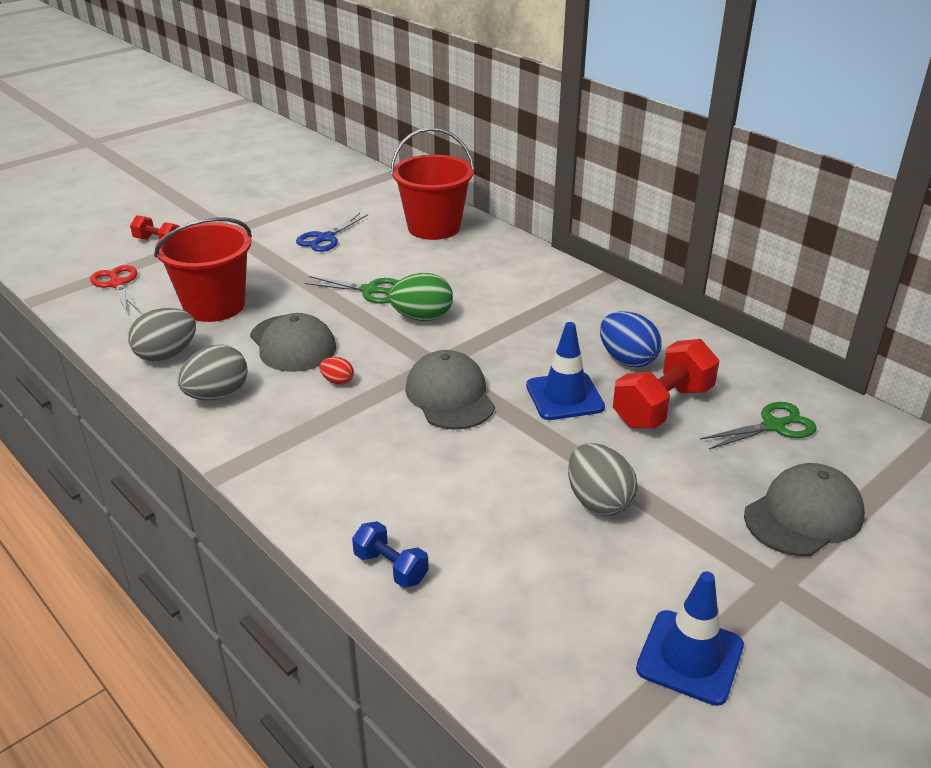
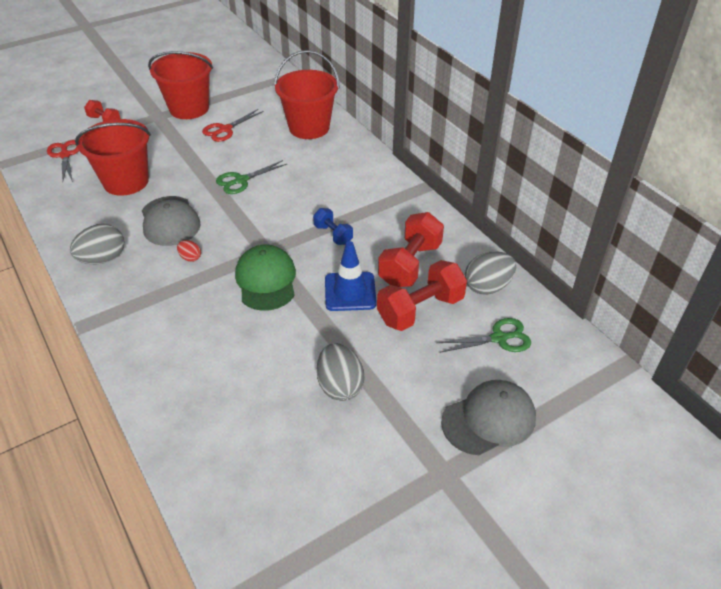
camera: 10 degrees right, 10 degrees up
grey egg [128,308,196,362] -> grey egg moved to [465,252,516,295]
blue scissors [296,213,368,252] -> red scissors [202,109,264,142]
green scissors [305,276,398,304] -> green scissors turned 120 degrees clockwise [216,160,287,194]
blue dumbbell [352,521,429,588] -> blue dumbbell moved to [313,208,353,245]
green egg [389,273,453,321] -> none
grey cap [405,350,495,430] -> green cap [235,244,296,311]
blue egg [600,311,662,367] -> red dumbbell [378,212,444,287]
blue traffic cone [636,571,744,706] -> none
none -> red bucket [148,51,213,119]

